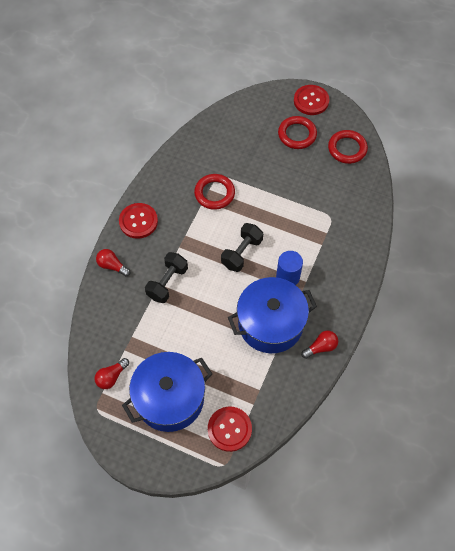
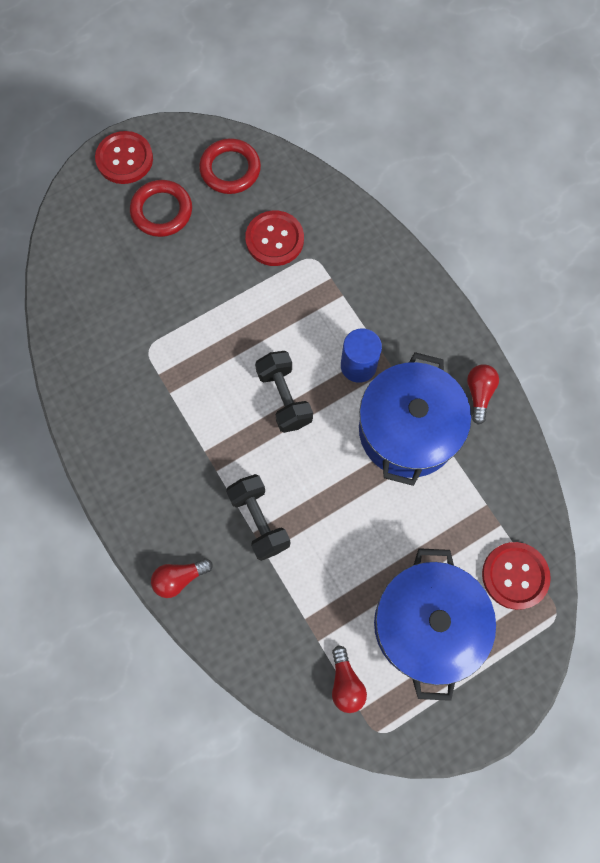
camera: 55 degrees left, 10 degrees up
red button [119,203,158,239] -> red button moved to [245,210,304,266]
red ring [194,174,235,210] -> none

